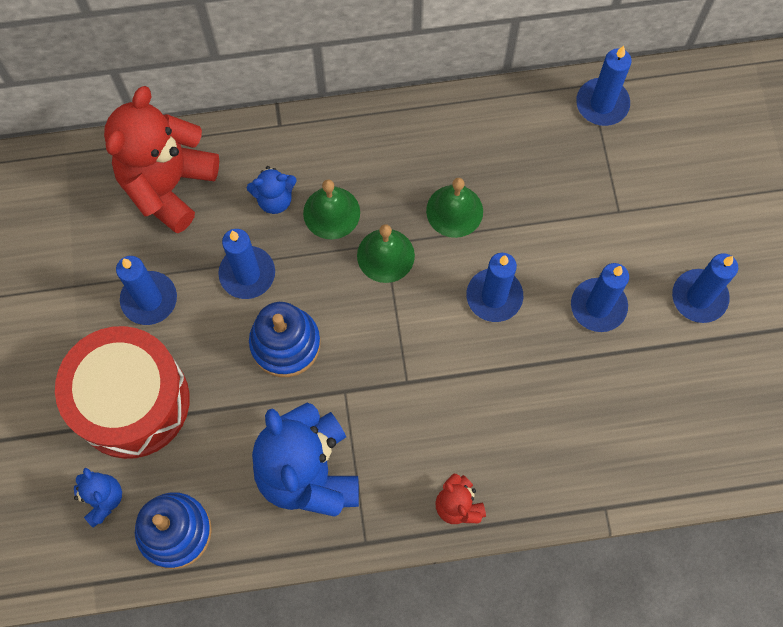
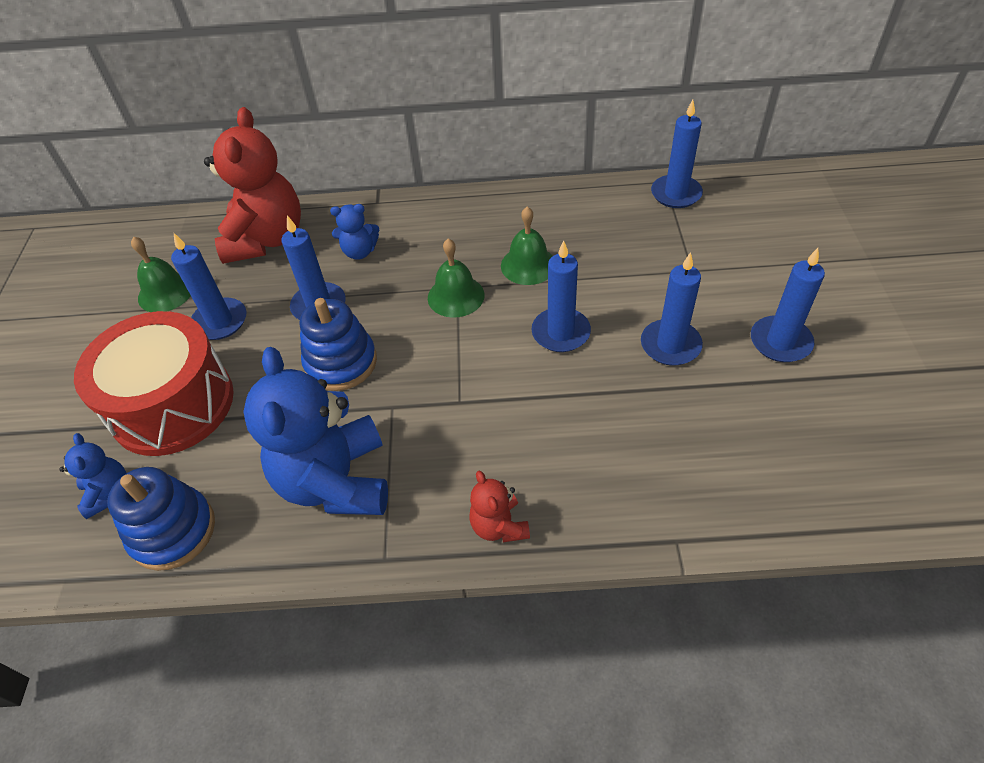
camera: 10 degrees right, 20 degrees down
red teddy bear [104,86,219,233] -> red teddy bear turned 150 degrees clockwise [204,107,301,264]
green bell [303,180,360,239] -> green bell moved to [131,237,191,312]

